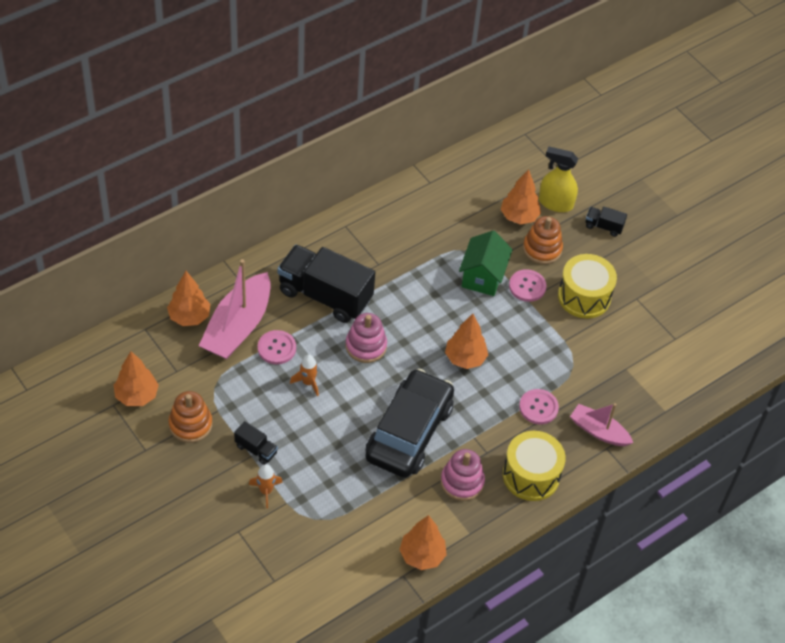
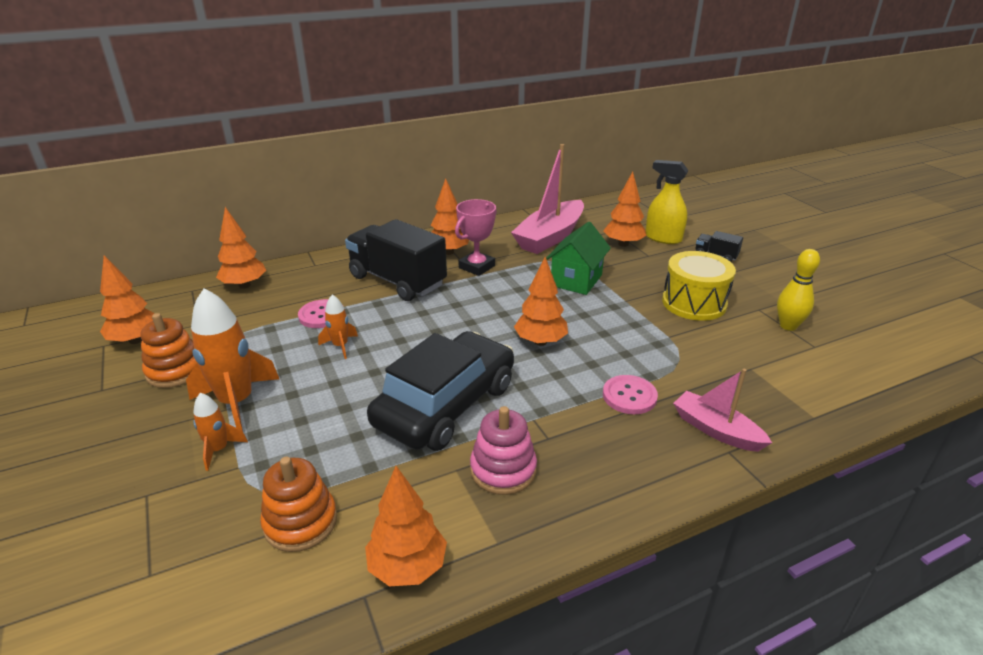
camera: 15 degrees right, 20 degrees down
pink boat [199,259,271,359] -> pink boat moved to [511,144,584,254]
black truck [234,421,278,465] -> orange rocket [186,288,279,431]
pink stacking toy [346,313,387,363] -> none
yellow drum [503,431,566,501] -> none
pink button [509,269,546,302] -> none
orange stacking toy [523,216,563,264] -> orange stacking toy moved to [260,457,337,552]
none -> orange tree [431,178,469,255]
none -> pink trophy [455,199,497,276]
none -> yellow bowling pin [777,249,820,331]

